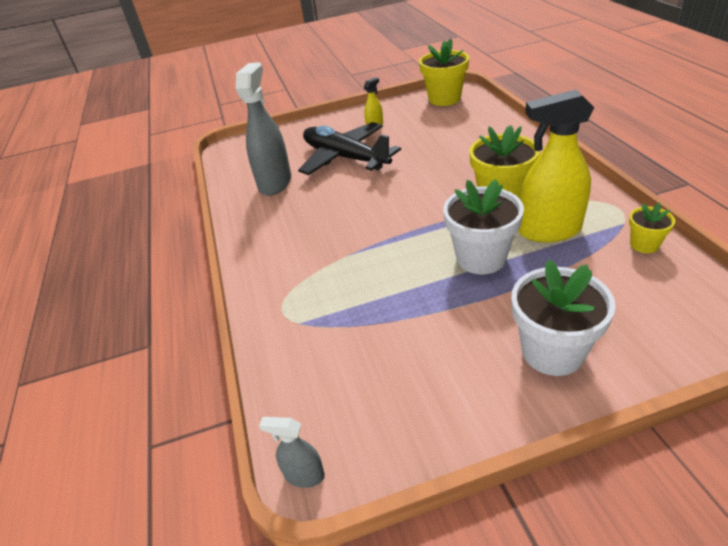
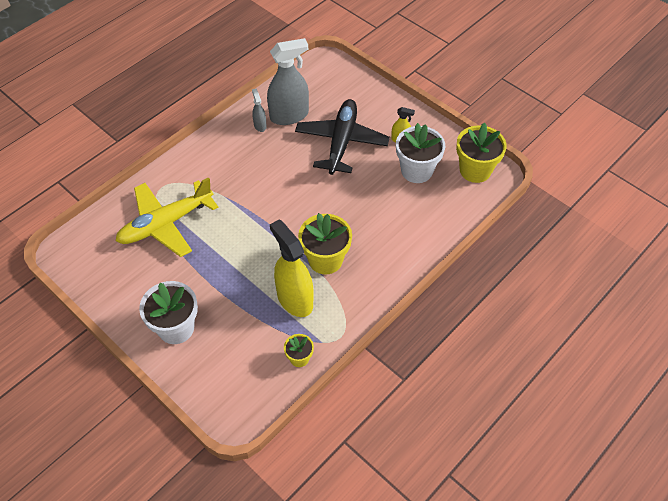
camera: 55 degrees right, 15 degrees up
grey spray bottle [259,417,325,488] -> grey spray bottle moved to [252,89,267,132]
white flower pot [443,179,524,274] -> white flower pot moved to [396,123,445,183]
none -> yellow plane [116,177,218,257]

